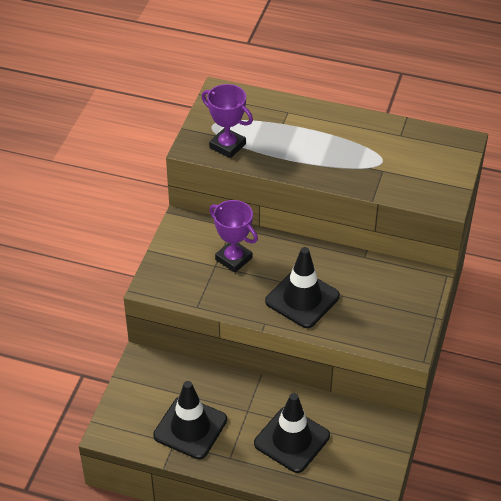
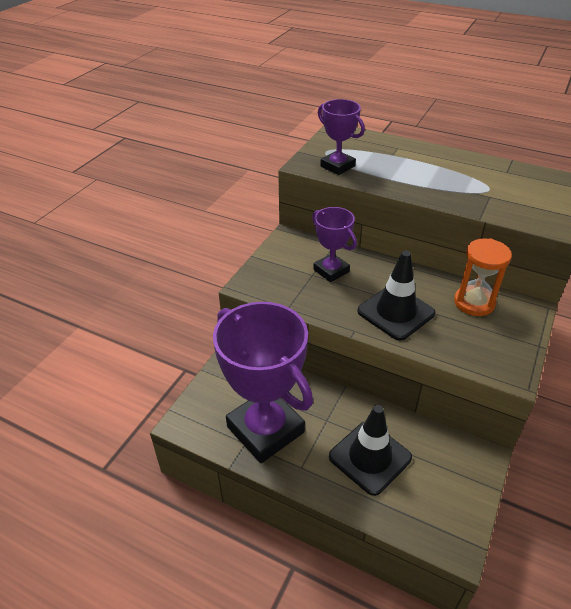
camera: 10 degrees right, 5 degrees down
black traffic cone [153,381,227,459] -> purple trophy [213,302,313,463]
none -> orange hourglass [454,239,512,316]

